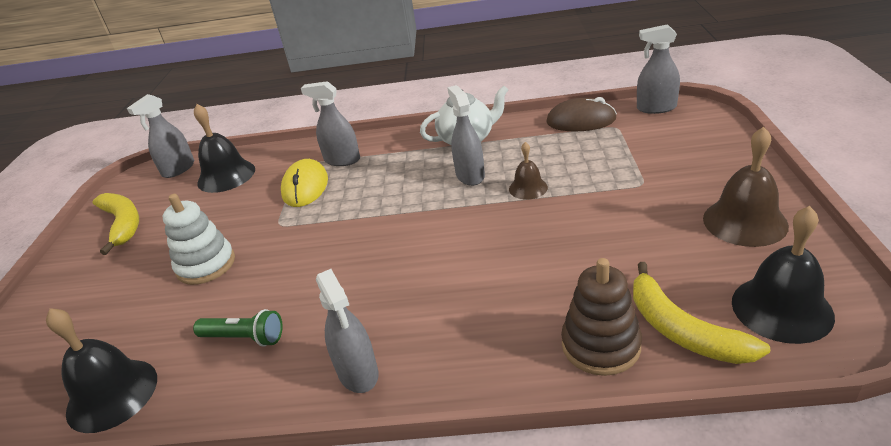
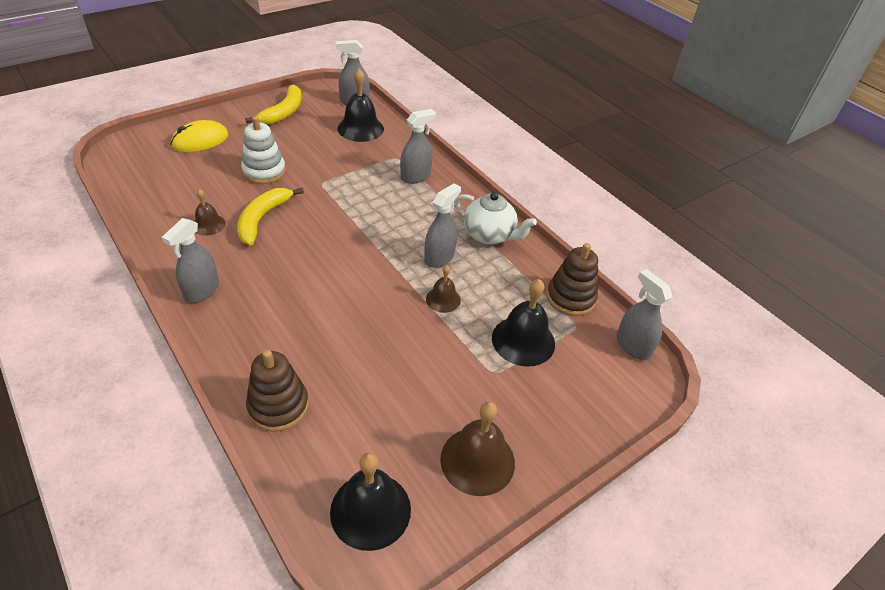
camera: 45 degrees right, 10 degrees up
black bell [46,308,157,433] -> black bell moved to [492,279,555,367]
green flashlight [193,309,283,347] -> brown bell [194,189,226,236]
yellow mouse [281,159,328,207] -> yellow mouse moved to [170,120,228,152]
grey spray bottle [301,81,360,166] -> grey spray bottle turned 75 degrees clockwise [400,109,436,184]
brown mouse [546,97,617,131] -> brown stacking toy [546,243,598,316]
yellow banana [633,262,770,364] -> yellow banana moved to [237,188,304,245]

